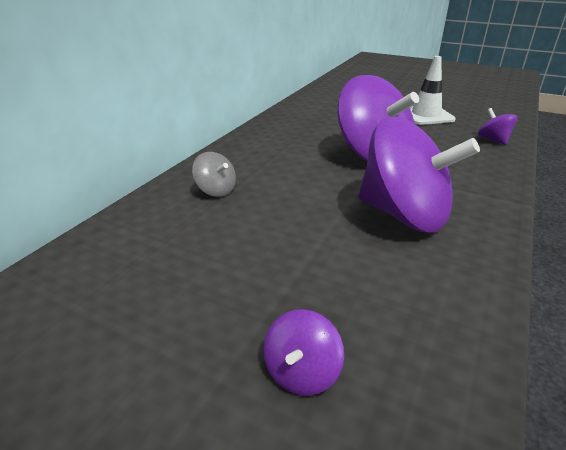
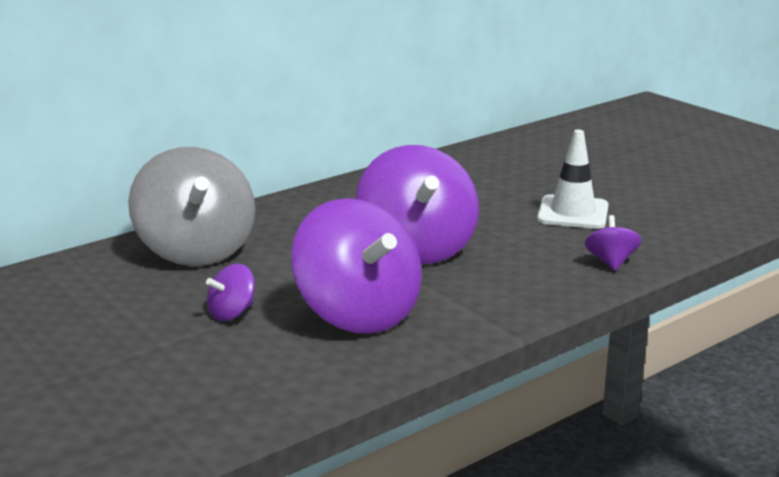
camera: 25 degrees right, 10 degrees down
grey spinning top [192,152,236,197] -> grey spinning top [128,147,256,266], size x2.29
purple spinning top [263,309,344,396] -> purple spinning top moved to [206,264,255,321]

